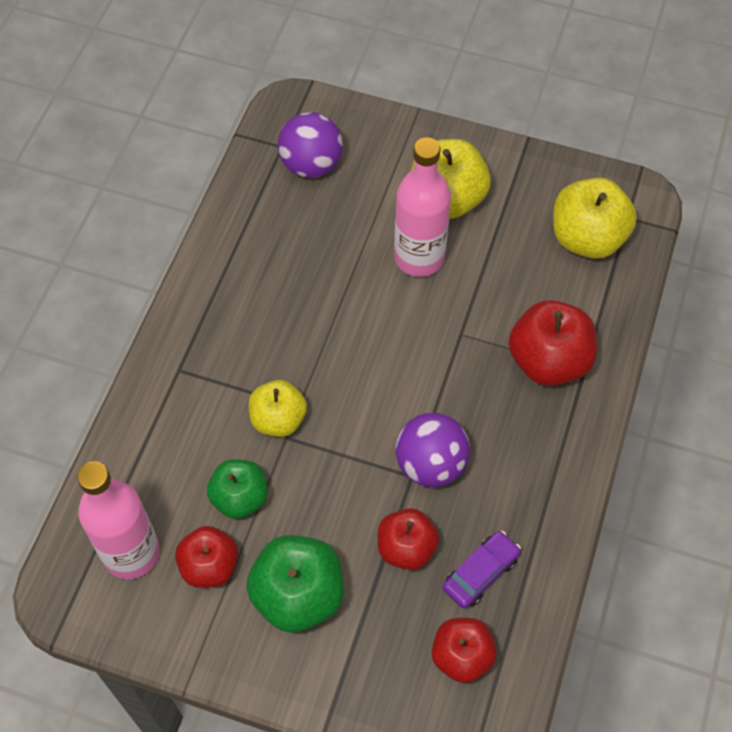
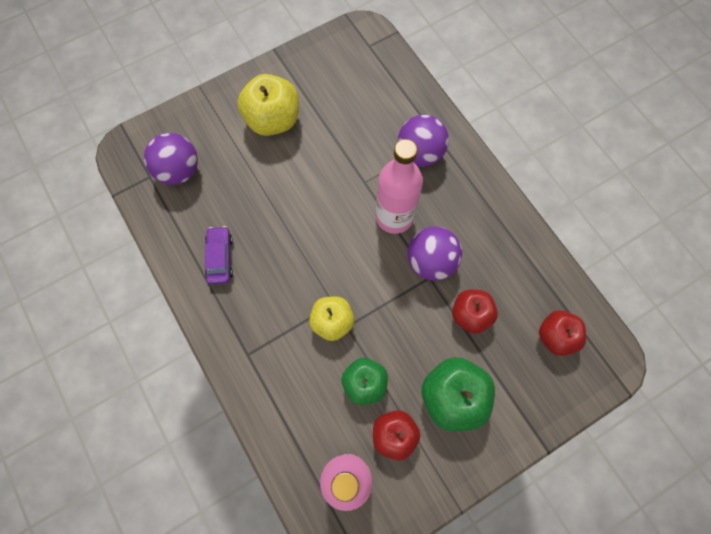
camera: 50 degrees left, 10 degrees up
pink bottle [394,137,451,277] -> pink bottle moved to [376,139,423,234]
purple car [443,531,521,609] -> purple car moved to [205,226,233,285]
red apple [509,300,597,386] -> purple ball [398,114,449,166]
yellow apple [553,178,637,259] -> none

